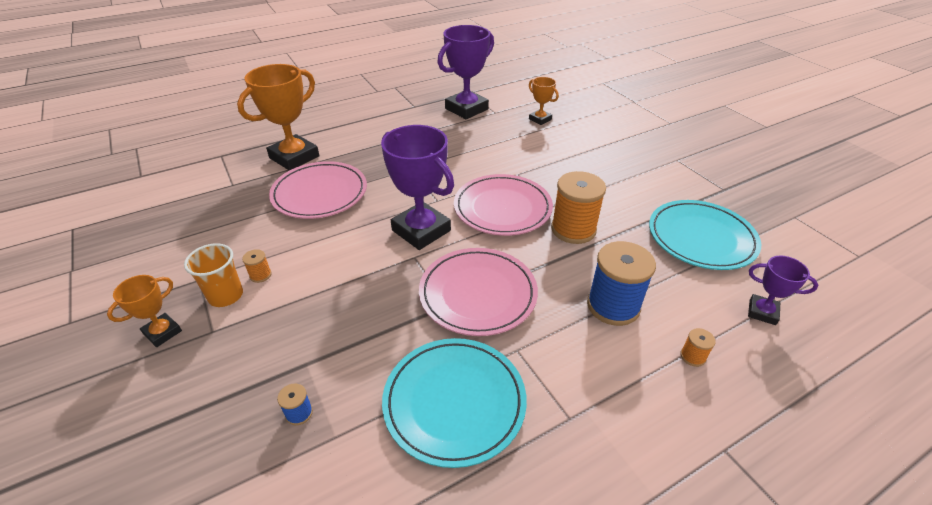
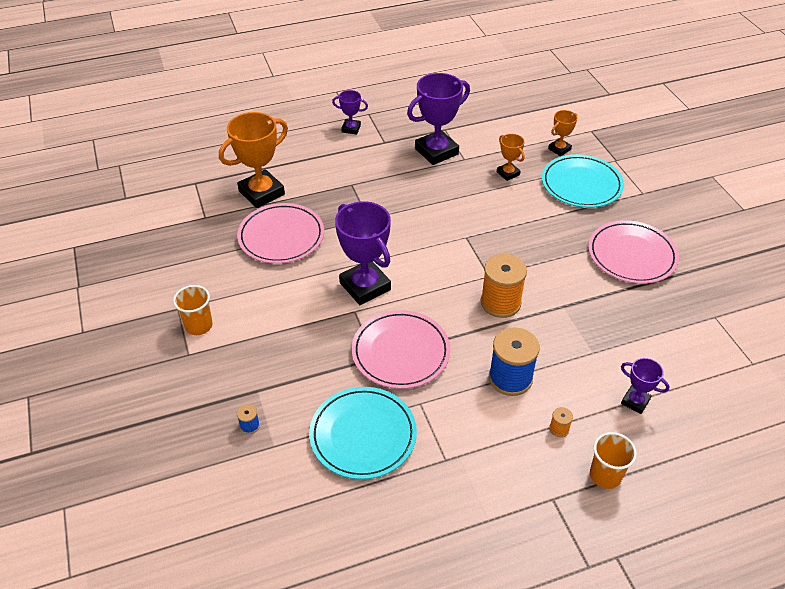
camera: 10 degrees right, 5 degrees up
orange trophy [107,275,182,347] -> orange trophy moved to [548,110,577,156]
orange spool [242,249,272,283] -> none
pink plate [454,174,553,236] -> pink plate moved to [588,220,679,284]
turquoise plate [649,200,761,270] -> turquoise plate moved to [542,154,624,208]
none -> purple trophy [332,90,368,134]
none -> orange cup [590,432,637,489]

